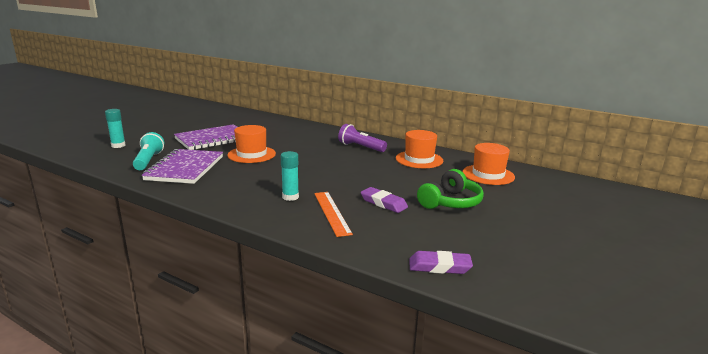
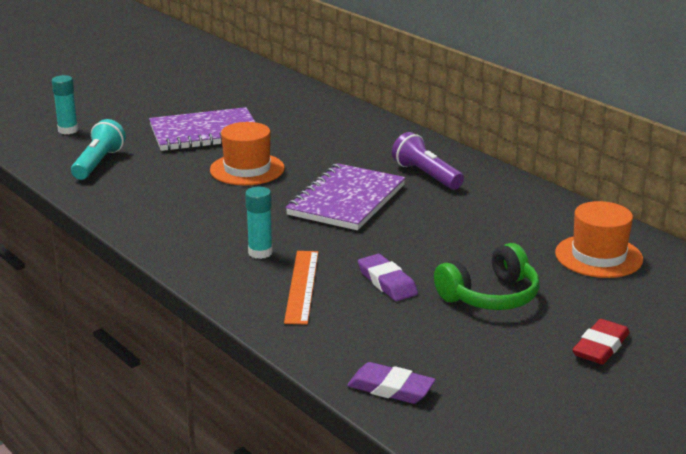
camera: 20 degrees right, 5 degrees up
purple notebook [142,149,223,184] -> purple notebook moved to [285,163,405,230]
orange hat [396,130,443,168] -> none
none -> red eraser [573,319,630,365]

